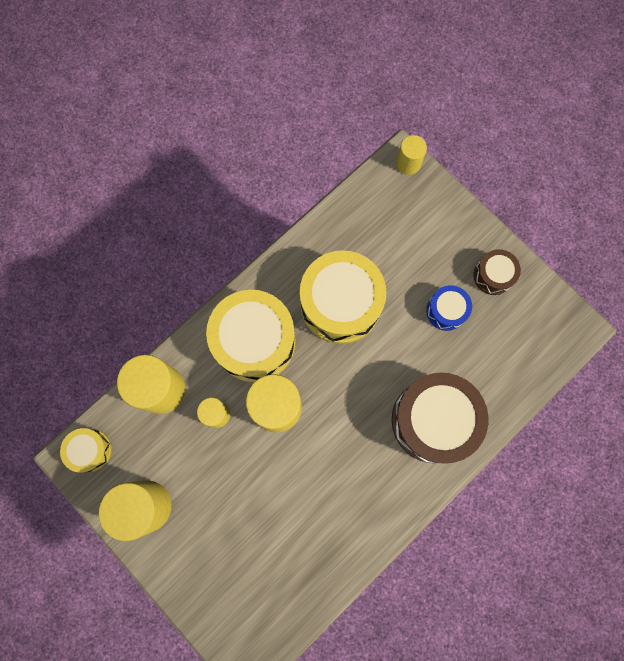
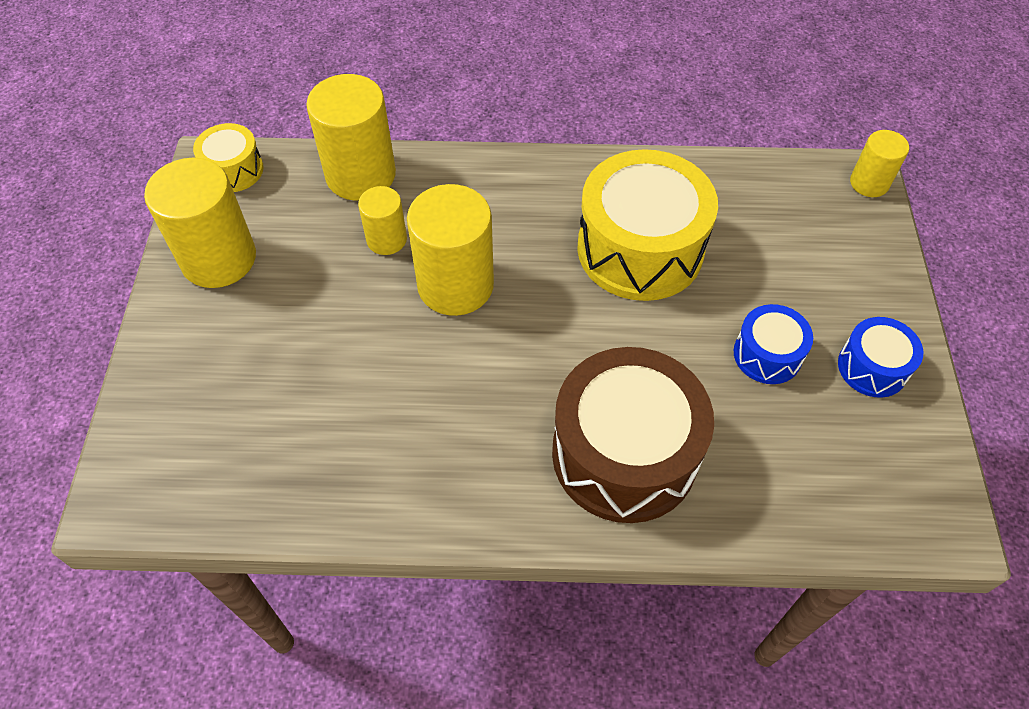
camera: 45 degrees right, 20 degrees down
yellow drum [206,290,296,382] -> none
brown drum [474,249,521,295] -> blue drum [838,317,923,398]

